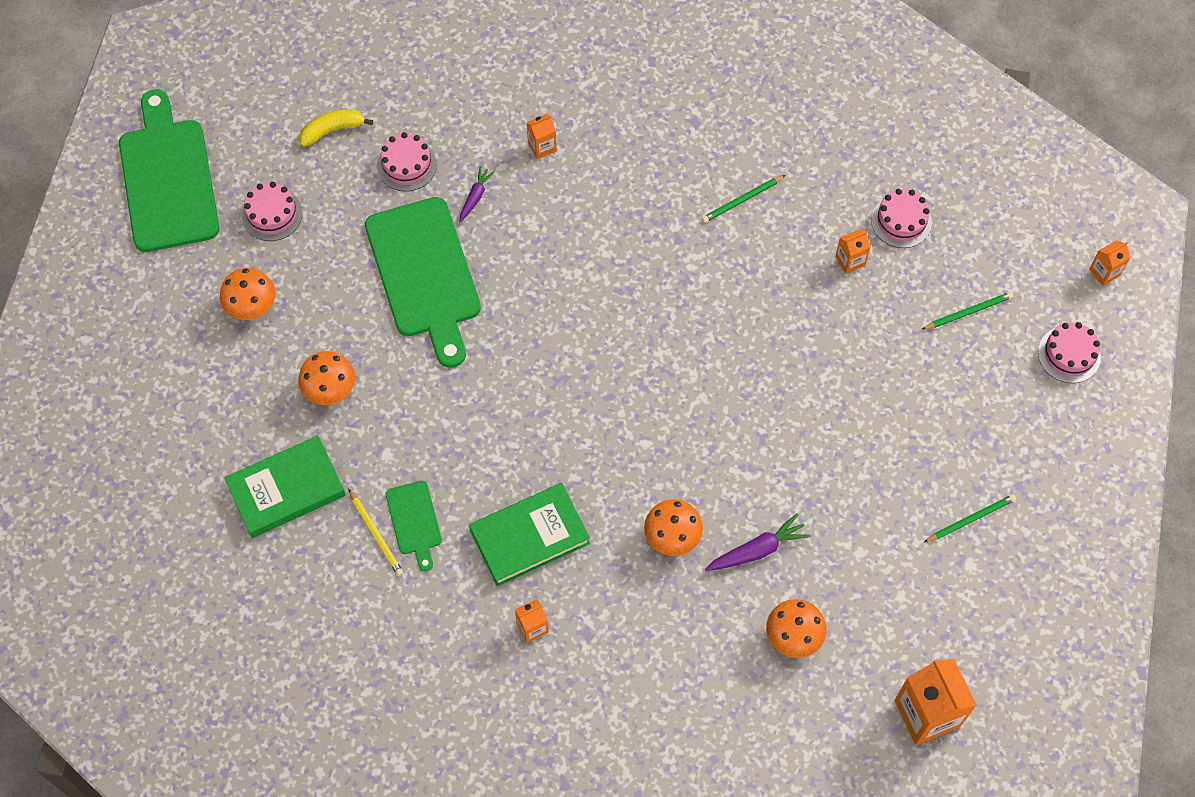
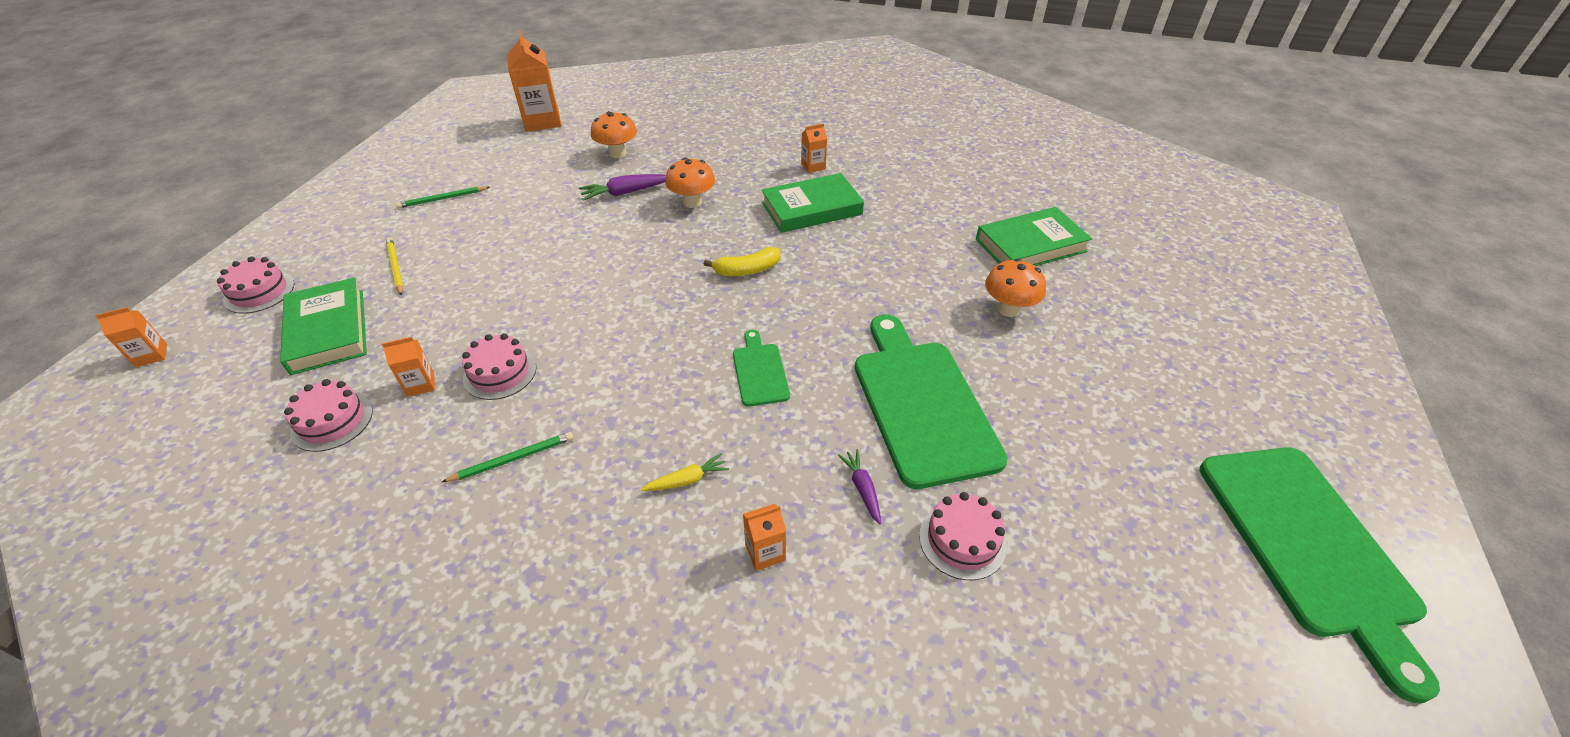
camera: 175 degrees left, 20 degrees down
orange mushroom [220,268,276,320] -> none
pink cake [242,182,303,241] -> pink cake moved to [462,333,536,400]
yellow banana [299,109,373,147] -> yellow banana moved to [703,247,780,276]
yellow pencil [348,489,403,576] -> yellow pencil moved to [386,237,403,296]
green cutting board [385,480,442,571] -> green cutting board moved to [733,330,790,407]
purple carrot [460,166,495,222] -> purple carrot turned 135 degrees clockwise [838,449,881,525]
green pencil [921,292,1013,330] -> green book [280,277,367,375]
none -> yellow carrot [641,453,729,491]

